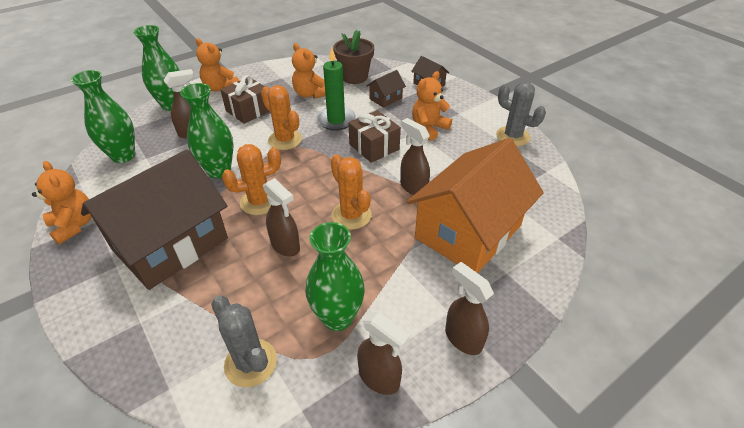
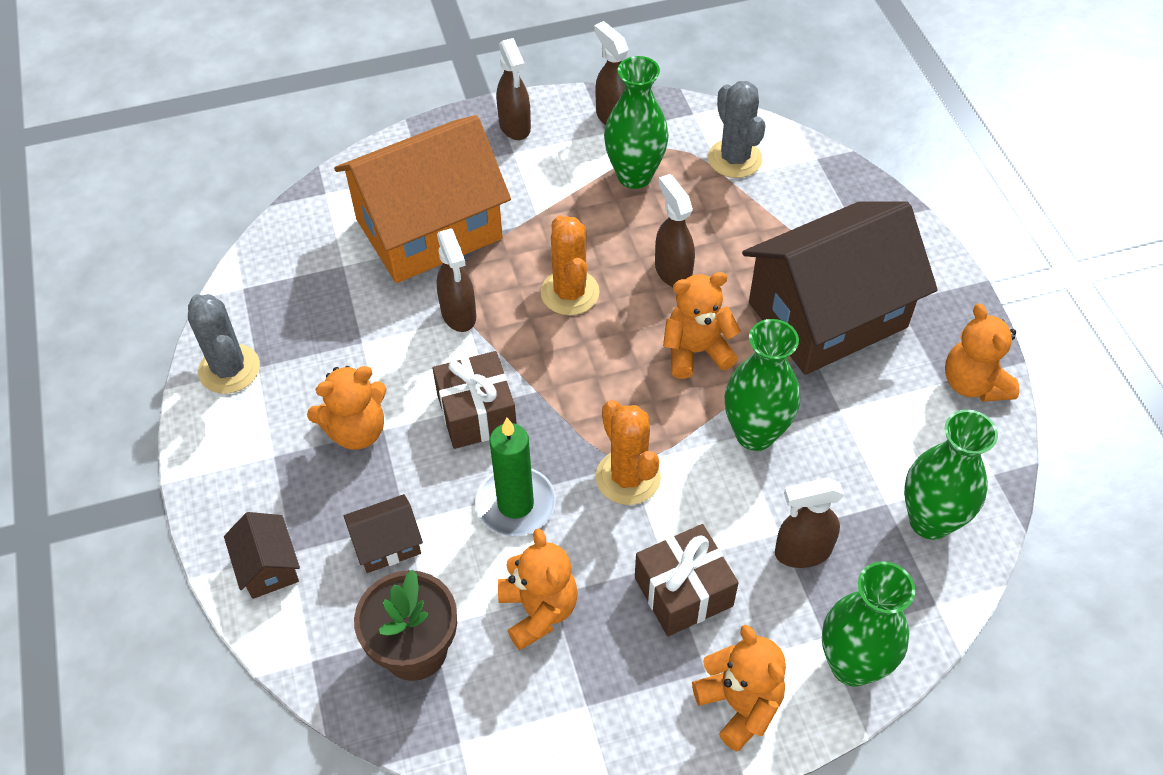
camera: 160 degrees left, 10 degrees up
orange cactus [222,144,281,215] -> orange teddy bear [663,272,741,379]

